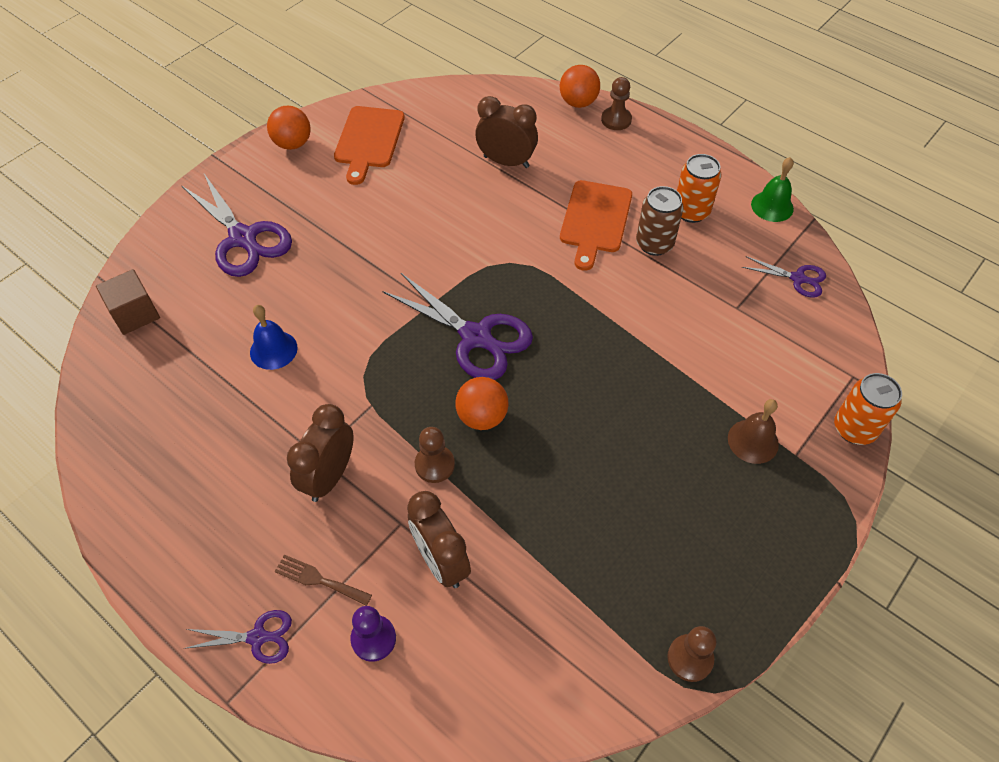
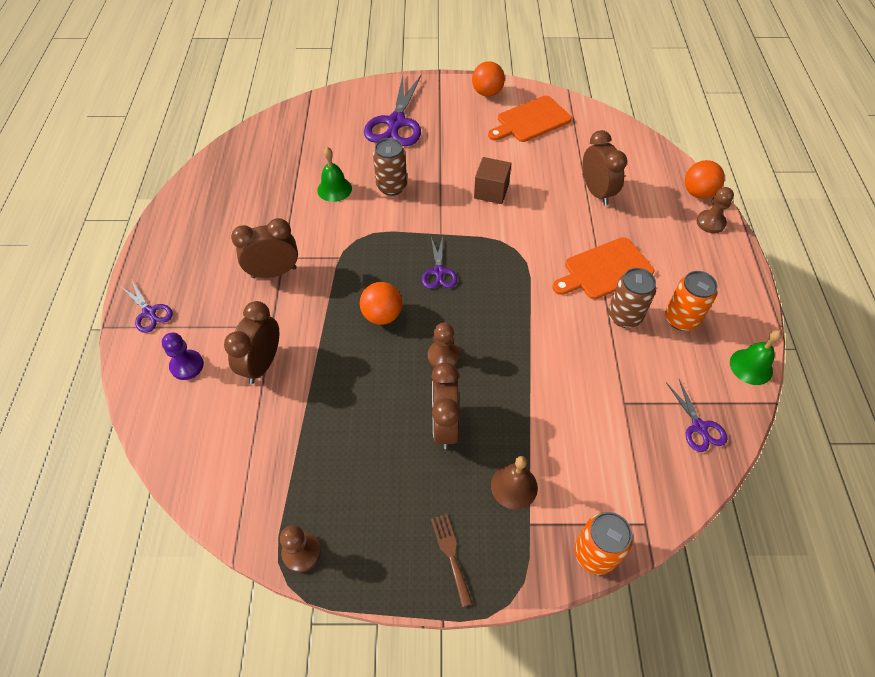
camera: 50 degrees right, 0 degrees up
brown cube [96,269,160,335] -> brown cube moved to [474,157,512,204]
blue bell [250,305,298,370] -> green bell [317,147,352,202]
brown fork [274,555,372,606] -> brown fork moved to [431,514,473,607]
purple scissors [383,273,533,380] -> purple scissors [422,236,457,289], size x0.52
brown pawn [415,427,455,483] -> brown pawn moved to [428,323,460,367]
none -> brown can [373,138,407,196]
none -> brown clock [431,362,461,449]

